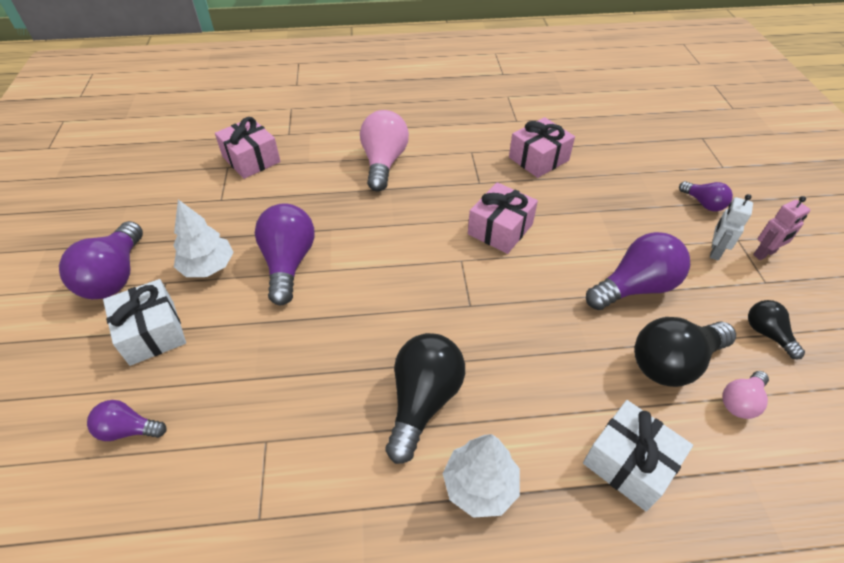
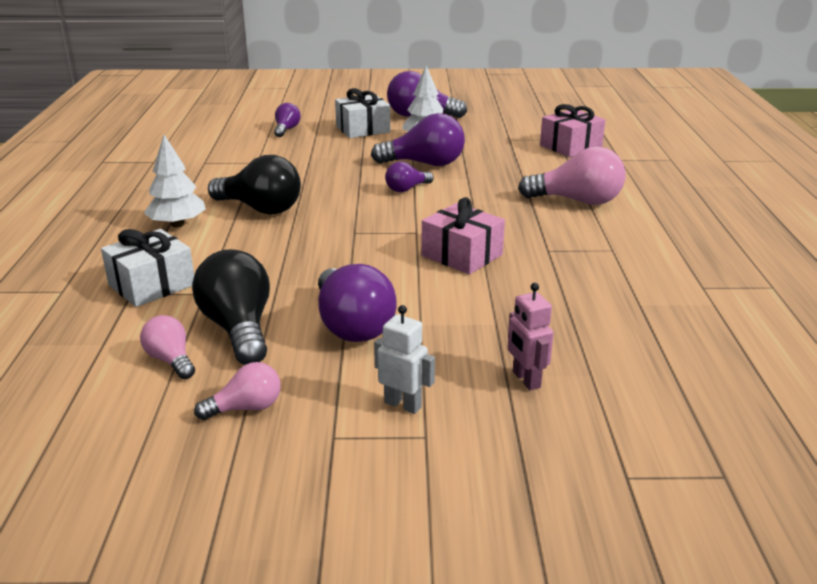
camera: 95 degrees right, 20 degrees down
pink gift [509,117,575,178] -> none
purple light bulb [679,181,733,211] -> purple light bulb moved to [385,162,434,192]
black light bulb [748,300,805,359] -> pink light bulb [194,362,281,420]
pink robot [753,196,810,260] -> pink robot moved to [508,283,554,390]

